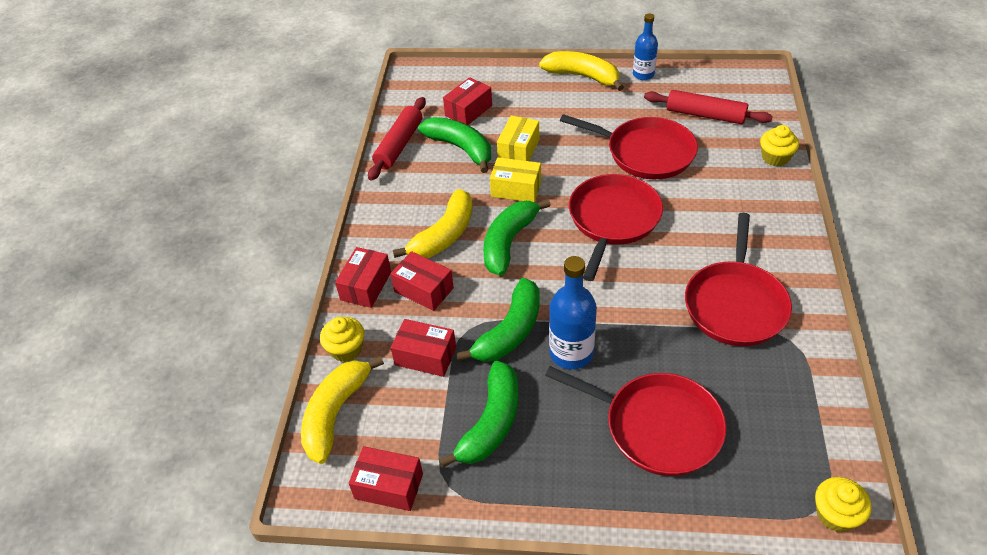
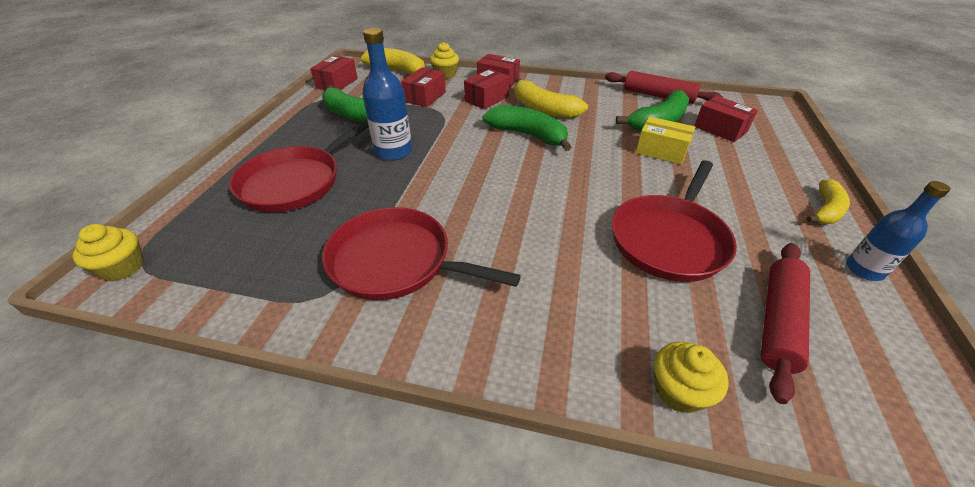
camera: 95 degrees right, 5 degrees down
green banana [456,278,540,362] -> none
yellow box [490,157,541,202] -> none
yellow banana [539,51,624,91] -> yellow banana [806,179,850,224], size x0.64
red pan [569,174,663,281] -> none

